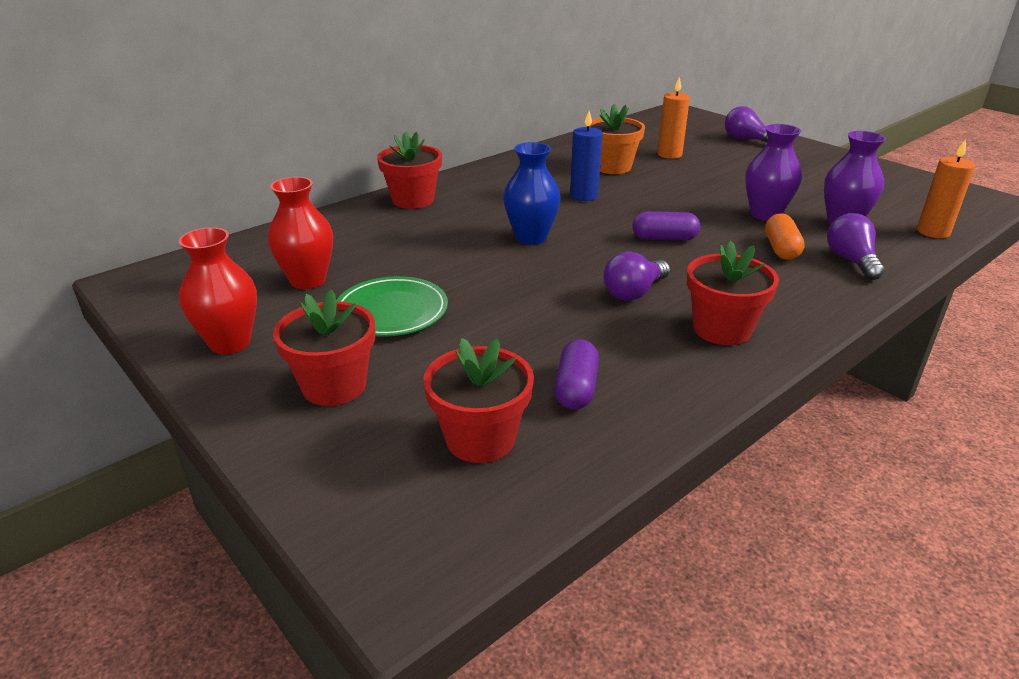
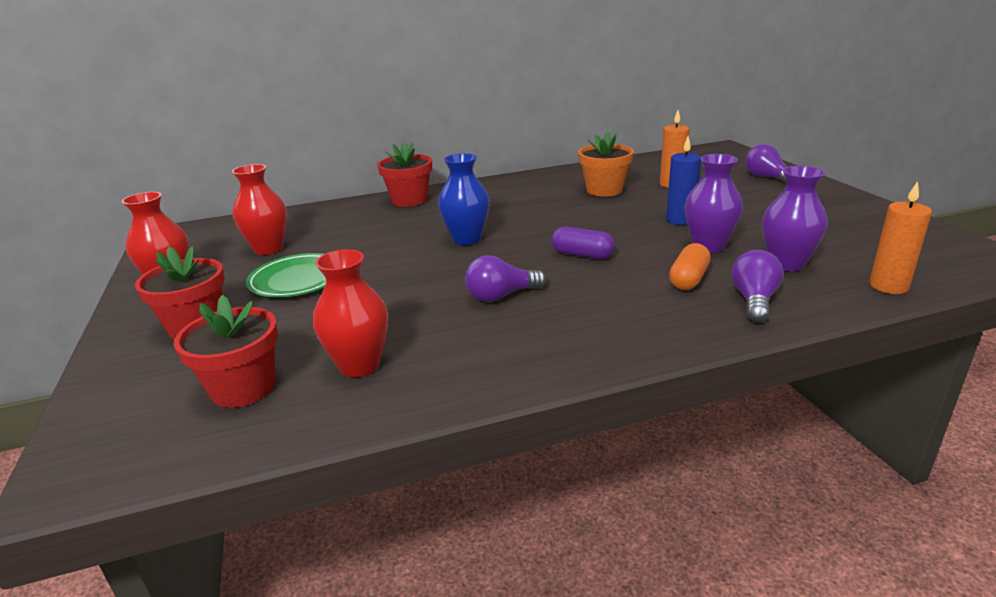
camera: 25 degrees right, 5 degrees down
purple capsule [554,339,599,410] -> red vase [313,249,388,378]
blue candle [570,111,603,201] -> blue candle moved to [666,136,701,225]
red flower pot [687,241,779,345] -> none

